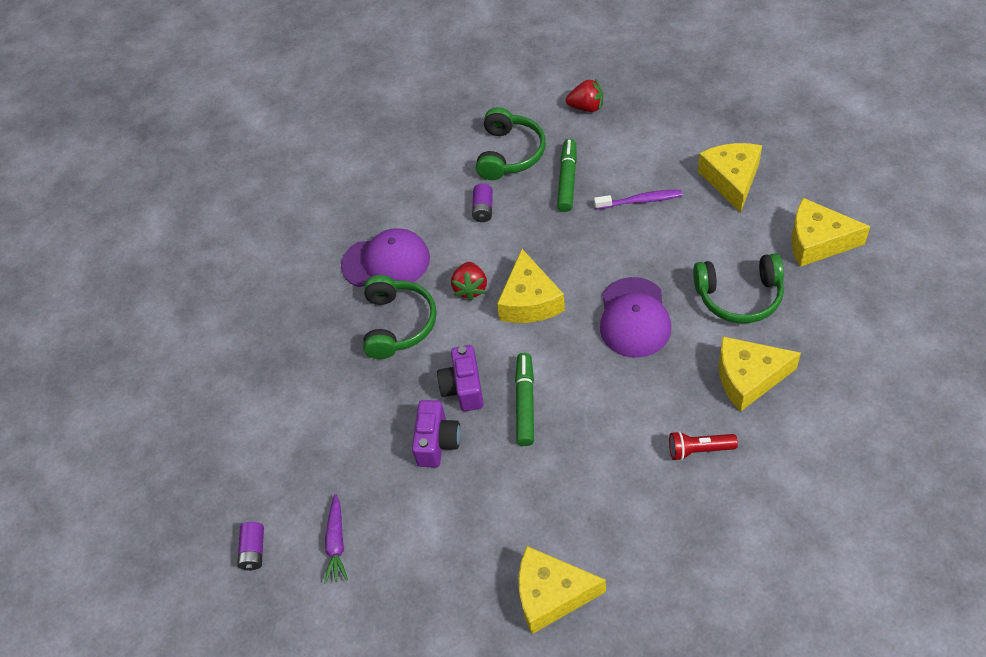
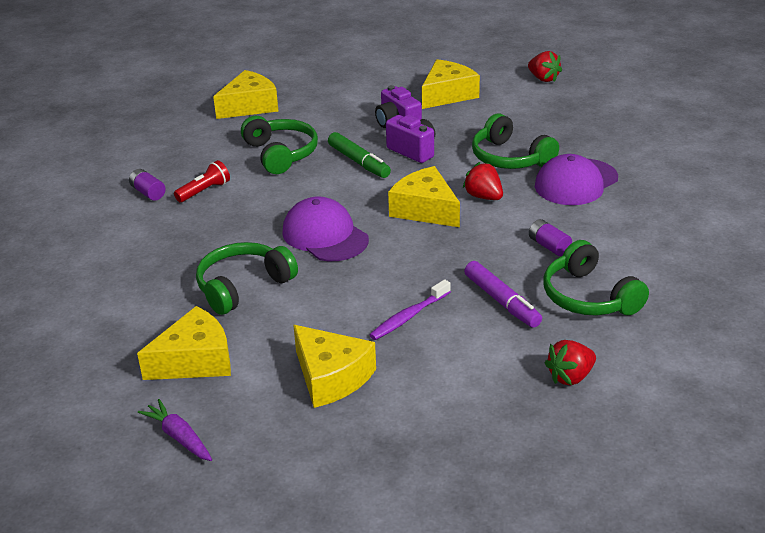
camera: 135 degrees right, 20 degrees down
purple battery [237,522,264,571] -> purple battery moved to [129,169,166,201]
purple carrot [324,494,348,584] -> purple carrot moved to [138,399,212,461]
green marker [557,139,577,212] -> purple marker [464,261,542,328]
yellow cheese [719,336,801,412] -> yellow cheese moved to [422,59,480,109]
none -> green headphones [241,116,318,174]
none -> red strawberry [528,51,562,82]

